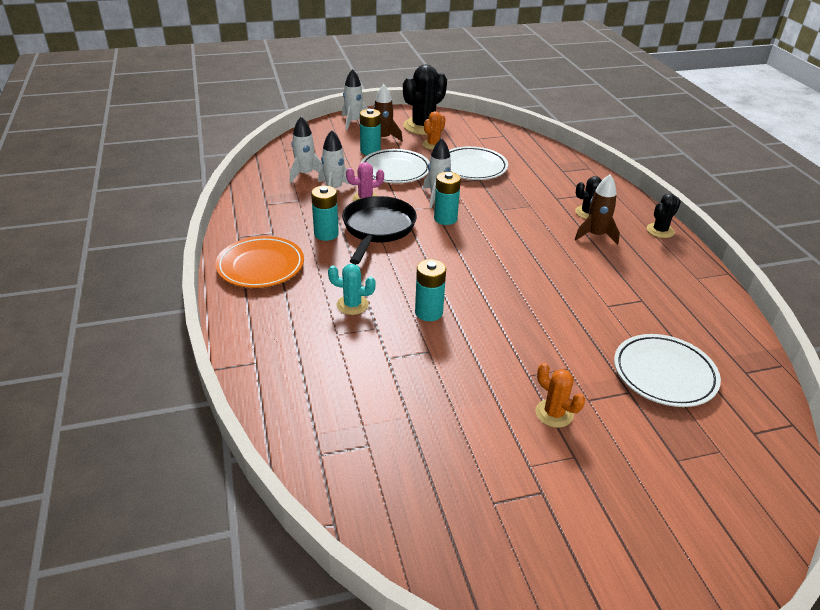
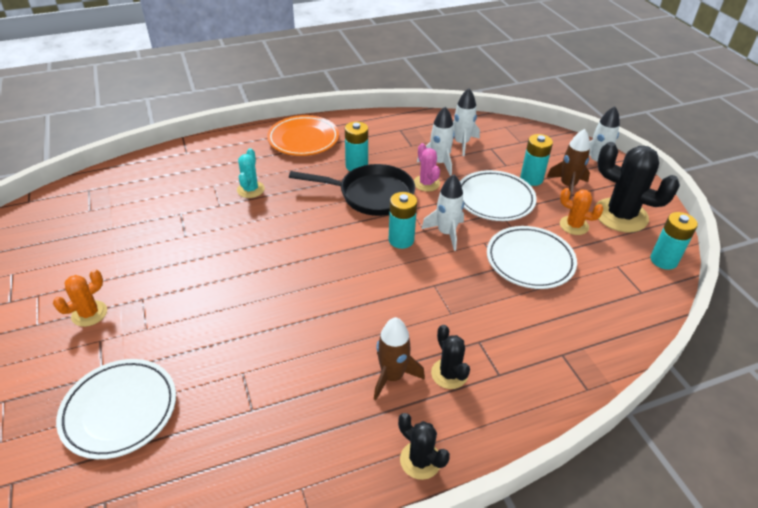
camera: 85 degrees right, 5 degrees up
turquoise battery [415,259,446,321] -> turquoise battery moved to [650,212,698,270]

